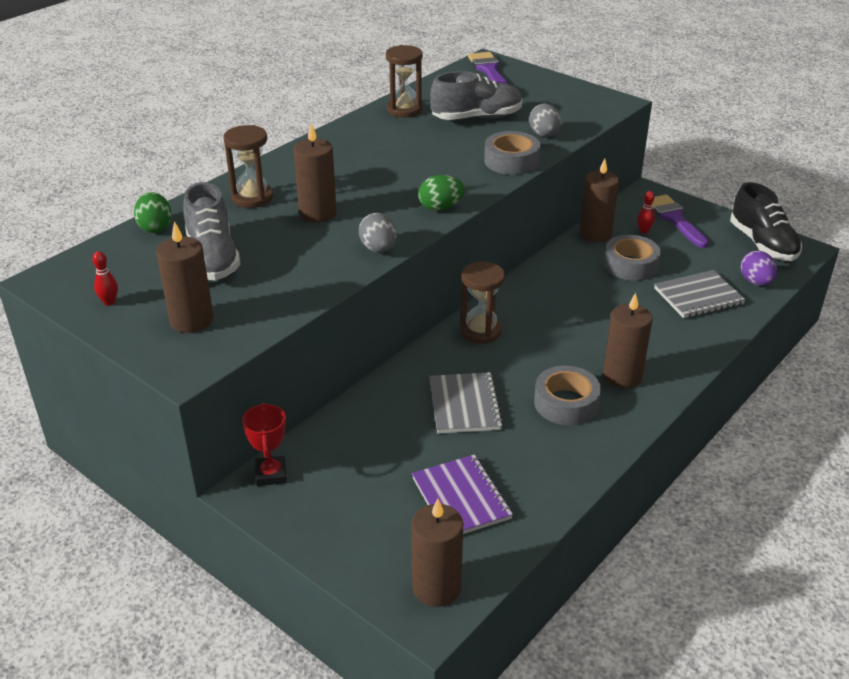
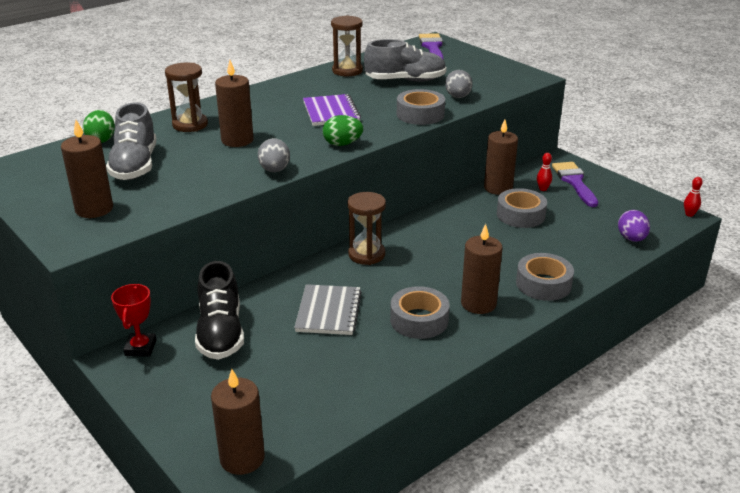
camera: 10 degrees right, 5 degrees down
red bowling pin [92,251,118,306] -> red bowling pin moved to [684,177,703,217]
purple notebook [412,454,513,534] -> purple notebook moved to [303,94,361,126]
grey notebook [654,270,746,318] -> none
black shoe [730,182,802,261] -> black shoe moved to [195,261,244,360]
none -> grey tape [516,253,574,301]

